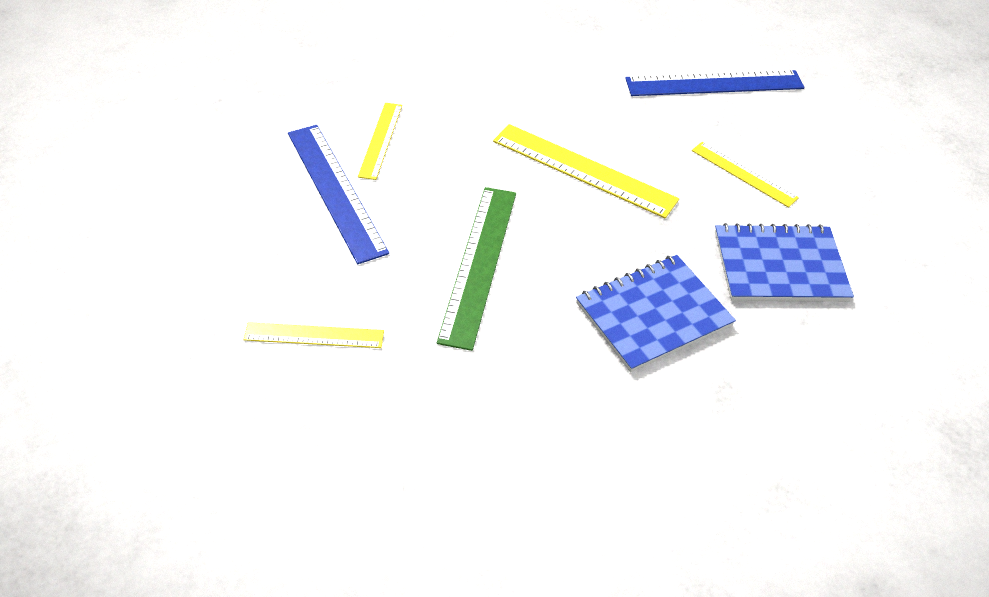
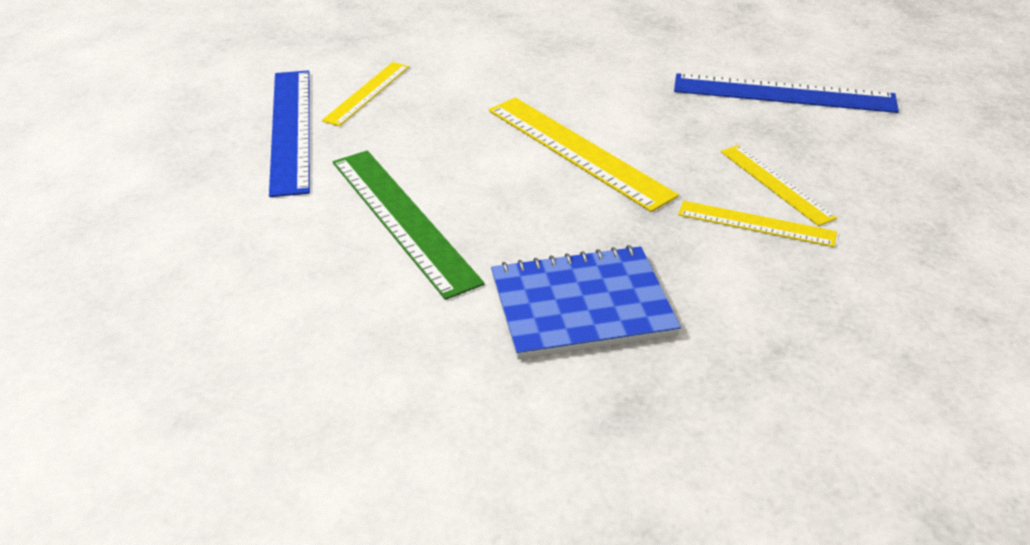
camera: 20 degrees right, 10 degrees down
yellow ruler [243,322,384,348] -> yellow ruler moved to [678,201,837,247]
green ruler [437,187,516,351] -> green ruler turned 60 degrees counterclockwise [333,151,485,300]
blue notebook [715,223,854,302] -> none

